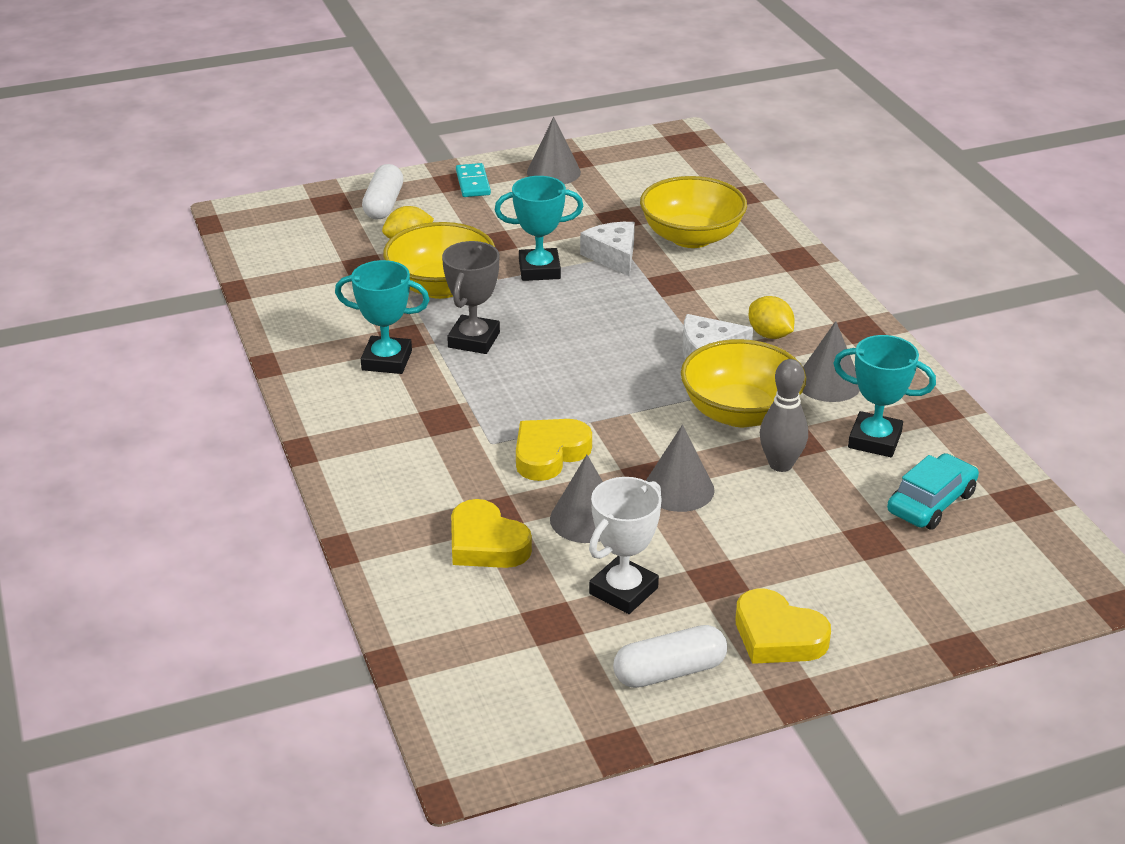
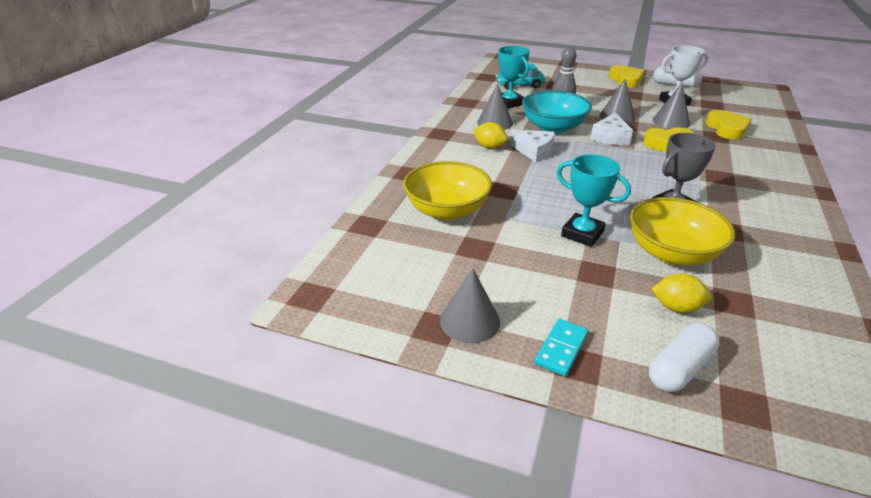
camera: 140 degrees left, 0 degrees up
turquoise trophy [335,260,430,374] -> none
white cheese [580,222,635,276] -> white cheese moved to [590,113,633,145]
yellow bowl [681,339,806,427] -> turquoise bowl [522,90,592,134]
yellow lemon [749,296,795,339] -> yellow lemon turned 60 degrees counterclockwise [474,122,508,149]

